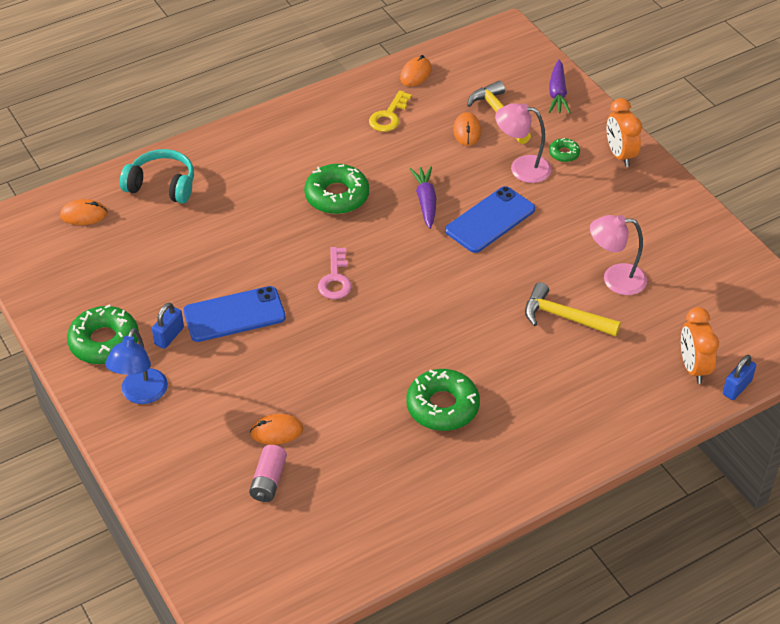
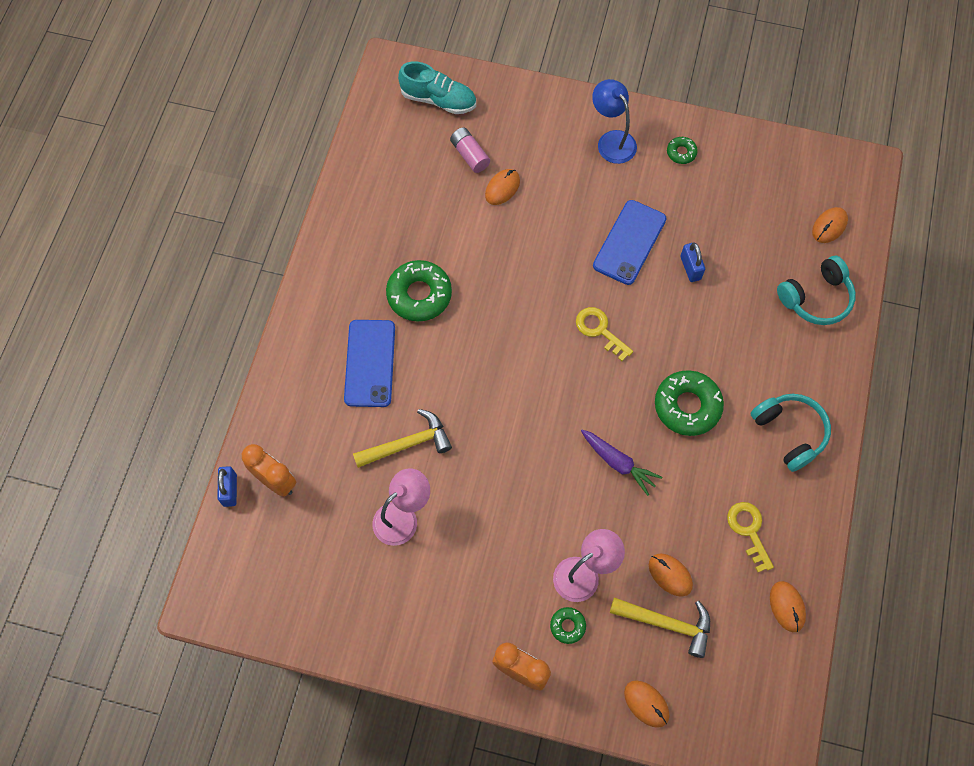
camera: 135 degrees right, 20 degrees up
green donut [67,304,139,364] -> green donut [667,137,698,164], size x0.49
blue padlock [152,303,184,349] -> blue padlock moved to [680,243,705,282]
pink key [318,247,352,299] -> yellow key [576,307,633,361]
blue phone [445,186,535,253] -> blue phone moved to [344,320,395,407]
purple carrot [549,60,571,114] -> orange mouse [624,680,669,728]
none -> turquoise shoe [398,61,476,114]
none -> turquoise headphones [750,394,831,472]

